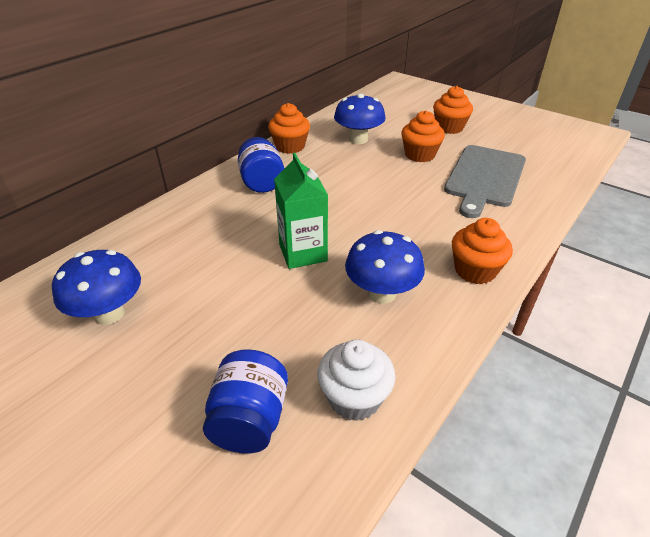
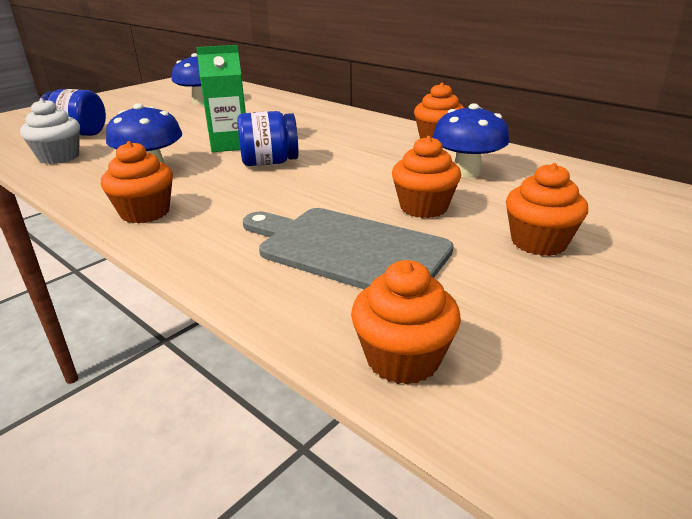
camera: 95 degrees right, 10 degrees down
blue jar [238,137,284,193] -> blue jar moved to [237,111,298,166]
none -> orange cupcake [351,260,461,385]

